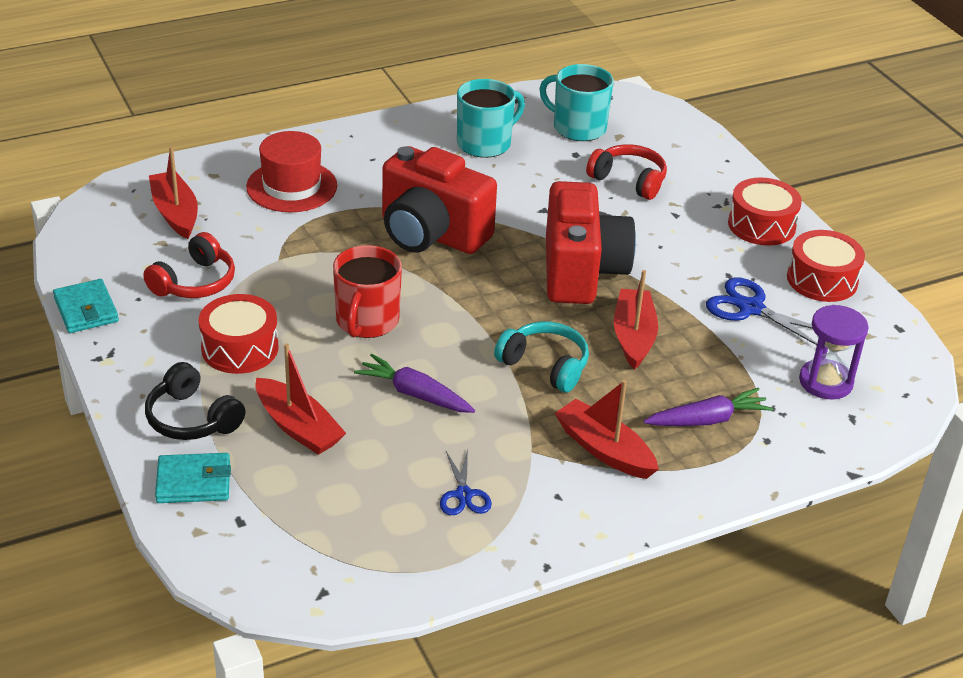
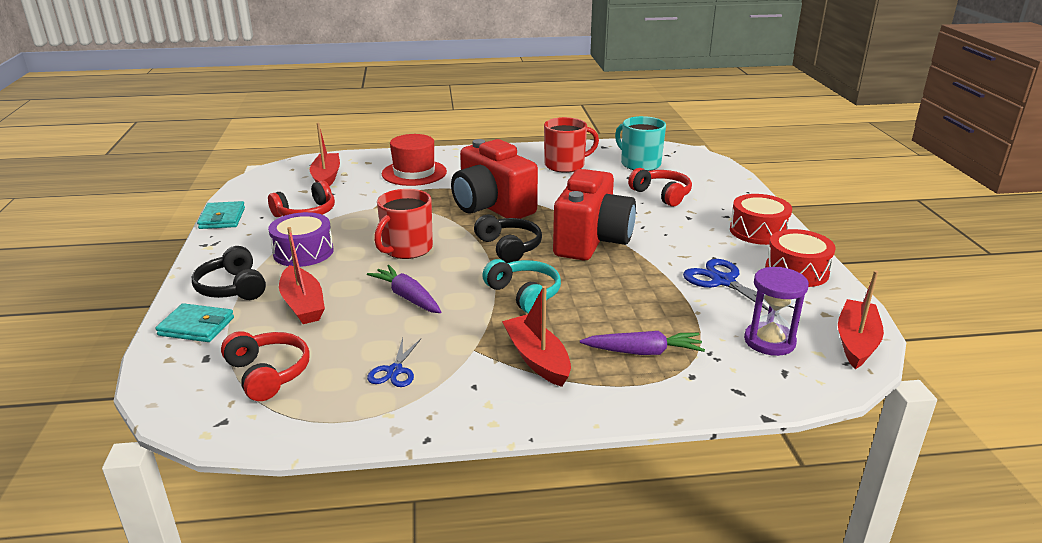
camera: 20 degrees right, 10 degrees down
red drum [199,294,278,374] -> purple drum [268,212,334,267]
turquoise mug [457,79,525,158] -> red mug [544,117,599,173]
red boat [614,270,658,370] -> red boat moved to [838,270,884,369]
none -> red headphones [221,331,310,401]
none -> black headphones [474,215,542,263]

